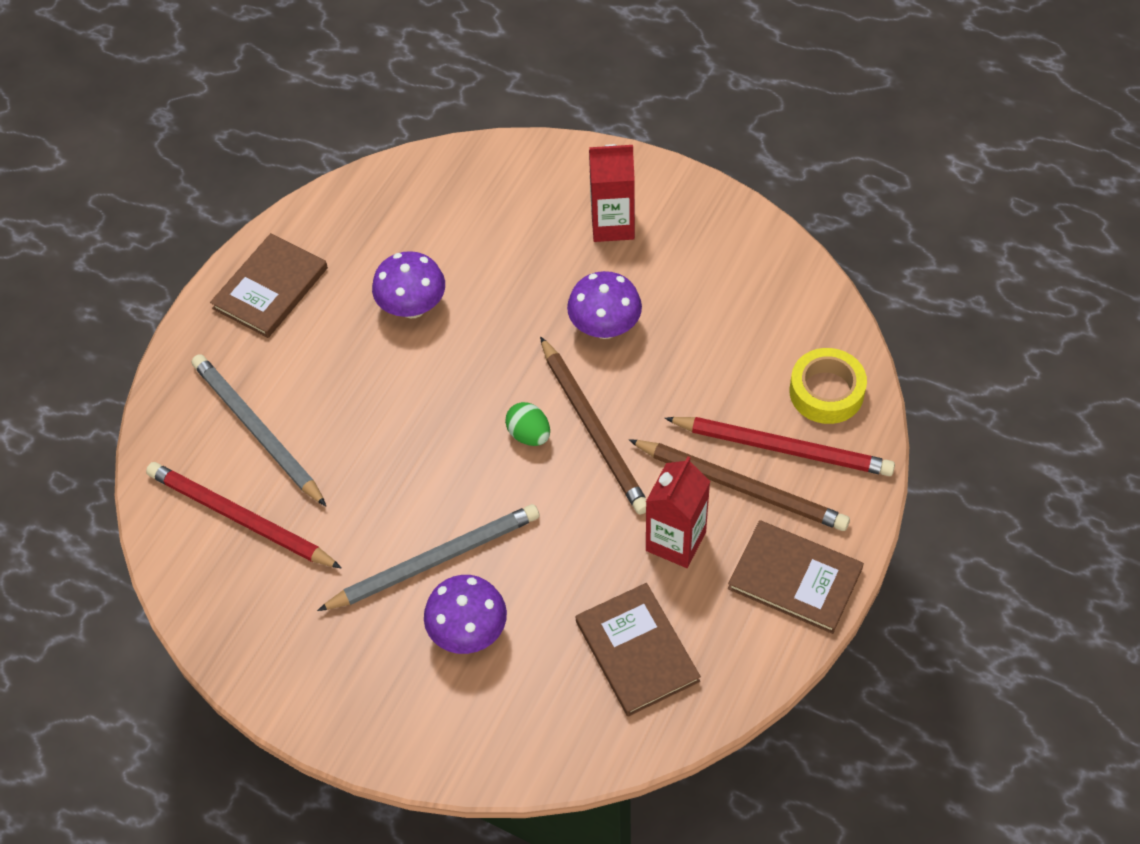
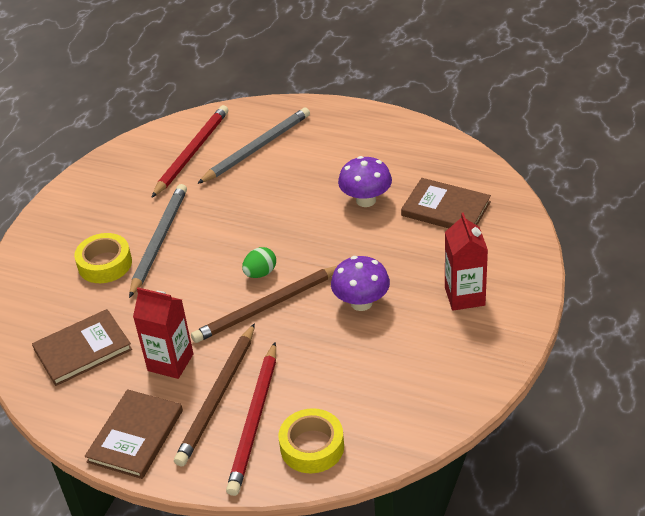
camera: 85 degrees right, 15 degrees down
brown book [210,233,328,338] -> brown book moved to [401,178,491,228]
grey pencil [317,504,539,611] -> grey pencil turned 135 degrees counterclockwise [129,184,187,298]
purple mushroom [424,575,507,654] -> yellow tape [74,233,132,283]

